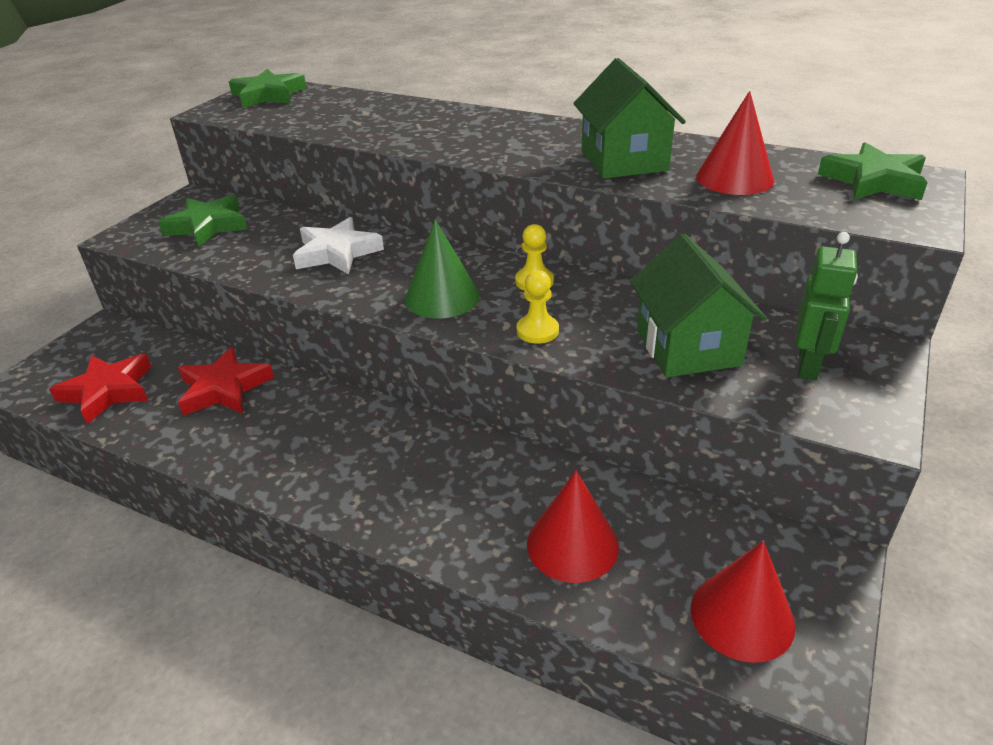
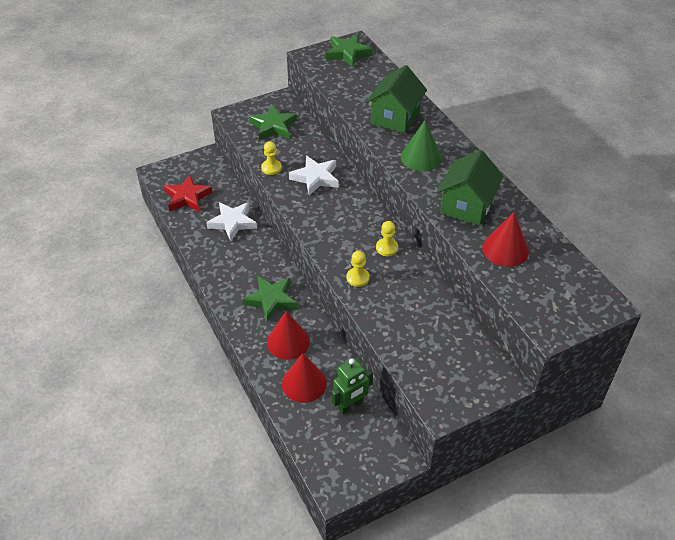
camera: 35 degrees right, 10 degrees up
red star [178,346,274,416] -> white star [206,202,257,241]
green cone [405,220,480,318] -> green cone moved to [401,120,442,171]
green house [630,234,767,377] -> green house moved to [366,65,427,134]
red cone [691,541,796,663] -> red cone moved to [267,311,310,360]
green robot [796,232,858,380] -> green robot moved to [331,358,373,414]
green star [818,142,928,200] -> green star moved to [243,276,297,322]
none -> yellow pawn [261,141,282,175]

